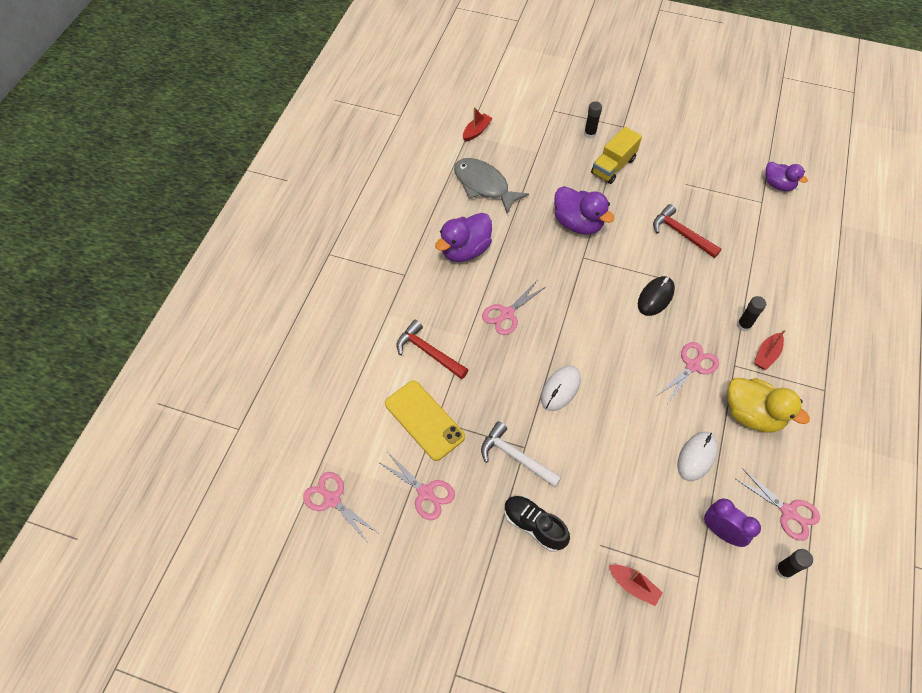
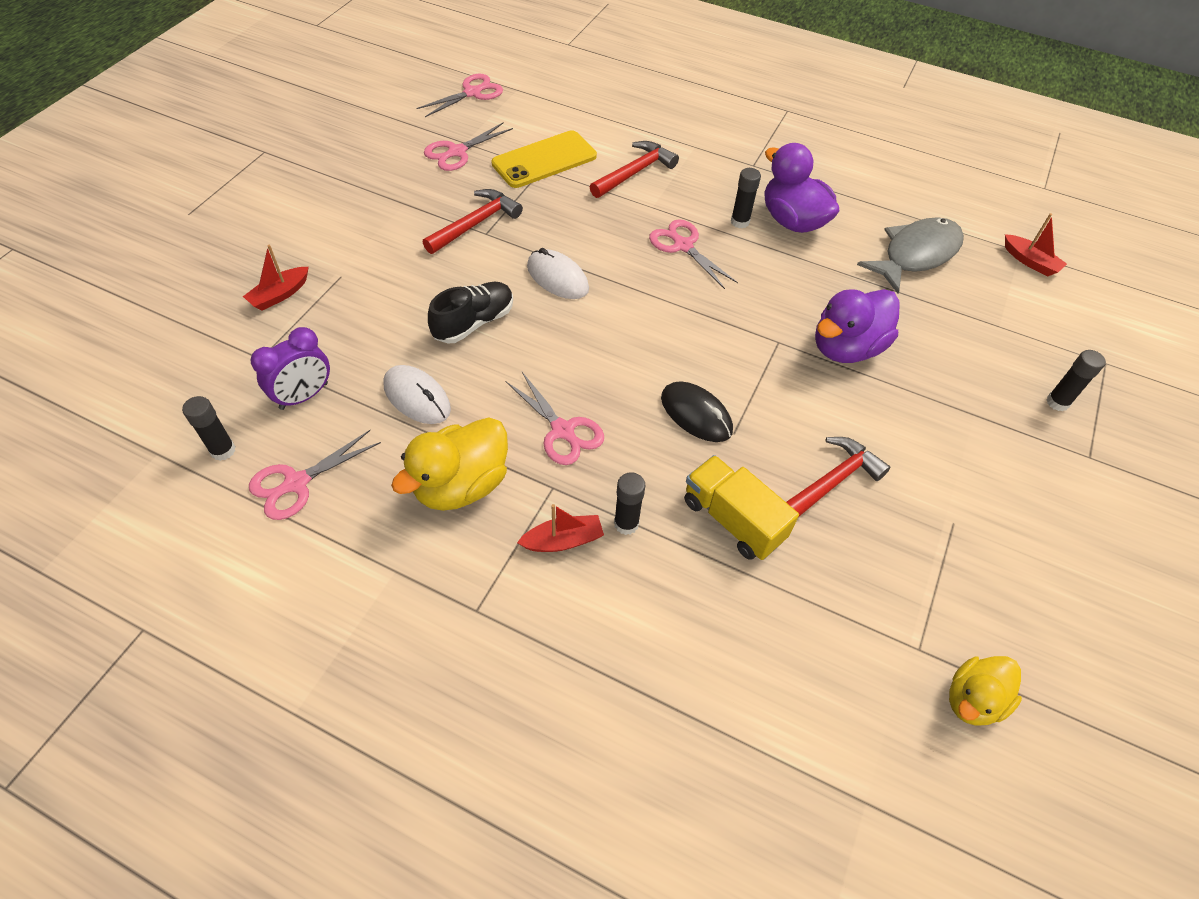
camera: 95 degrees right, 5 degrees down
white hammer [481,421,562,488] -> red hammer [423,189,523,254]
black shoe [504,496,570,552] -> black shoe moved to [428,282,513,344]
yellow truck [591,127,642,184] -> yellow truck moved to [684,455,799,560]
red boat [754,330,786,370] -> red boat turned 120 degrees clockwise [517,504,604,552]
purple duck [766,162,808,191] -> yellow duck [949,656,1022,726]
none -> black glue stick [731,168,761,229]

